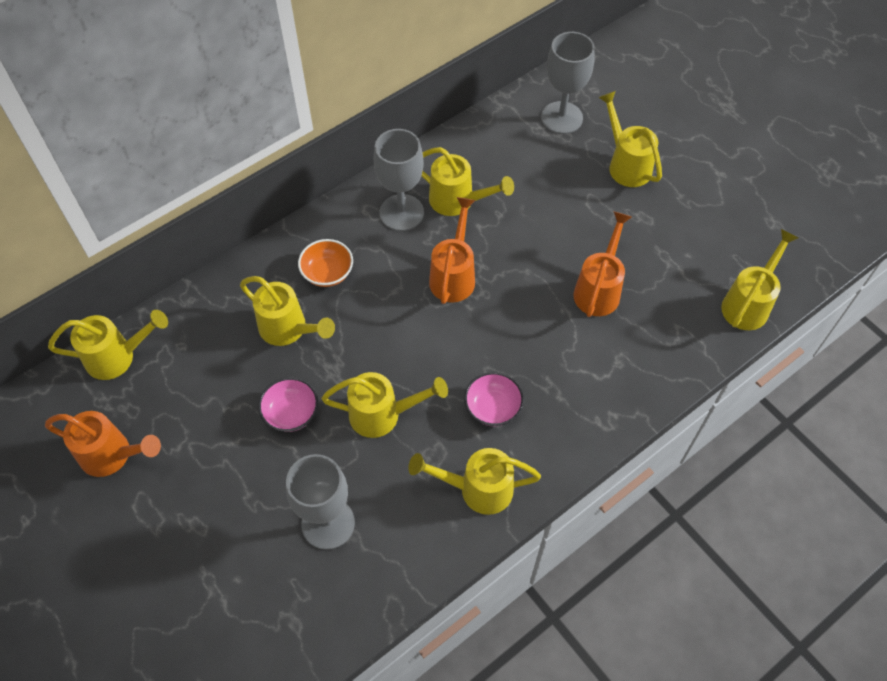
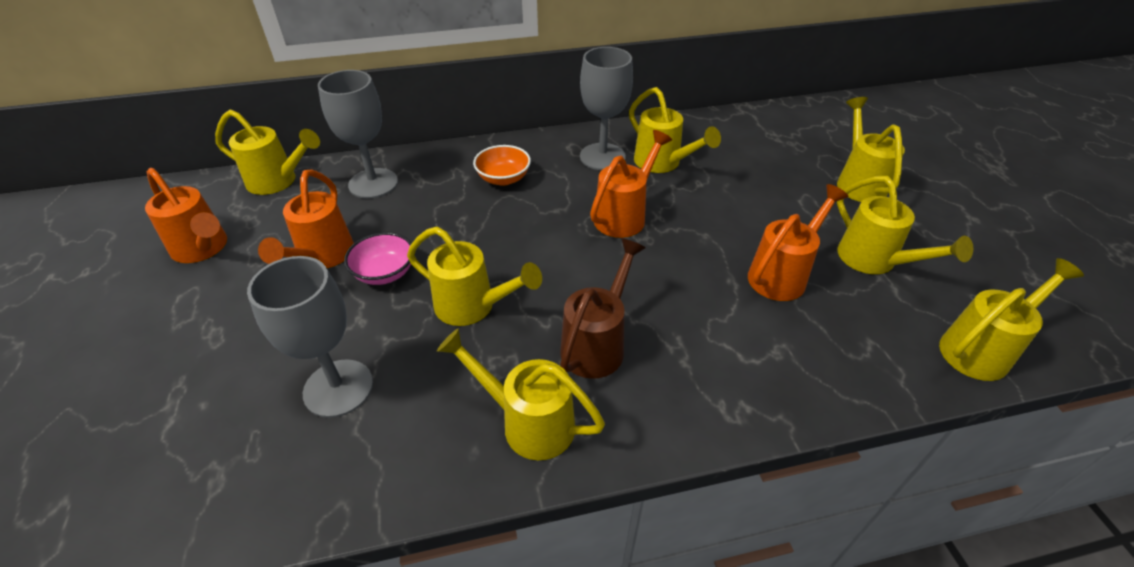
camera: 25 degrees right, 15 degrees down
yellow watering can [240,276,335,346] -> yellow watering can moved to [837,176,973,274]
pink bowl [464,372,524,426] -> brown watering can [560,238,646,379]
grey goblet [541,32,595,134] -> grey goblet moved to [318,70,398,199]
none -> orange watering can [258,170,354,268]

